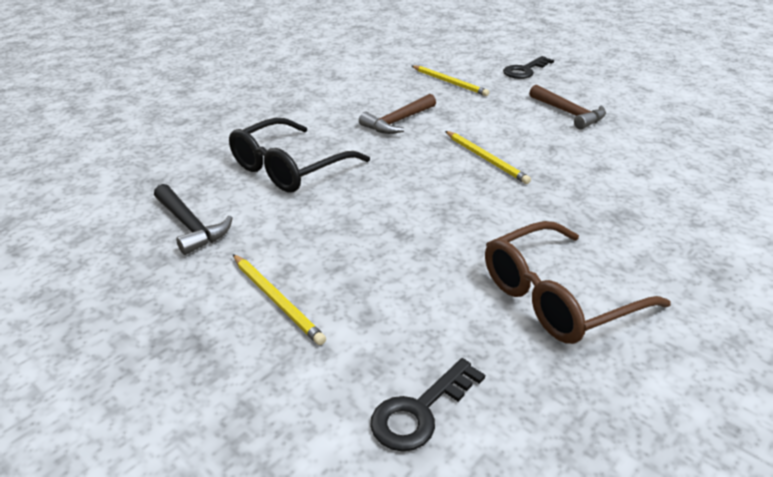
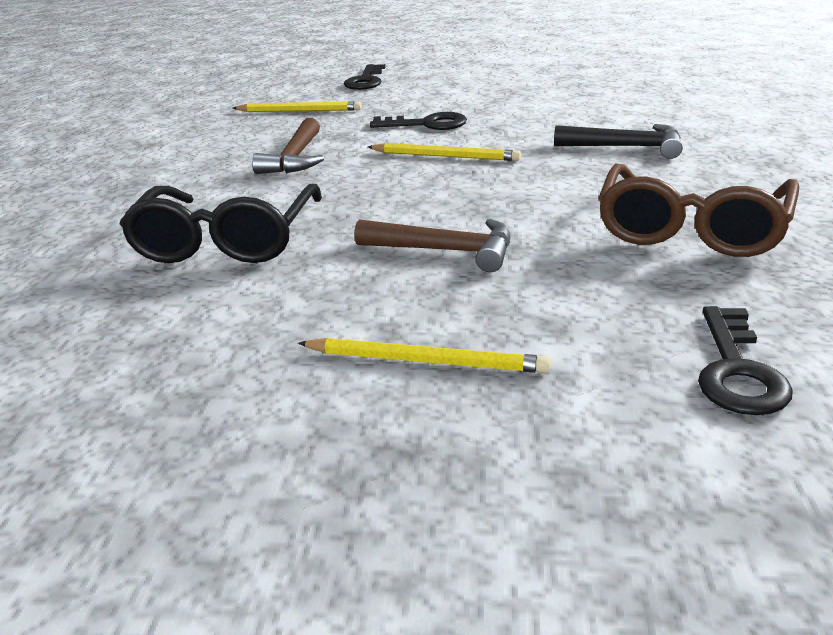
camera: 35 degrees left, 5 degrees down
black hammer [154,184,233,255] -> black hammer moved to [554,124,683,159]
brown hammer [529,85,606,130] -> brown hammer moved to [354,219,510,272]
none -> black key [370,112,467,130]

